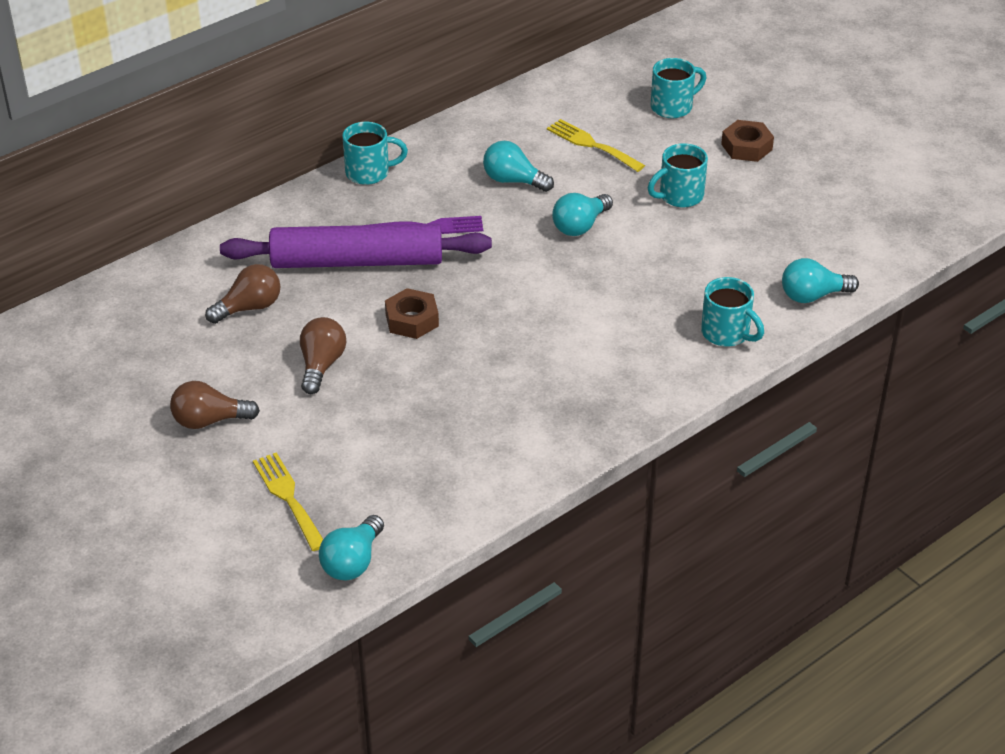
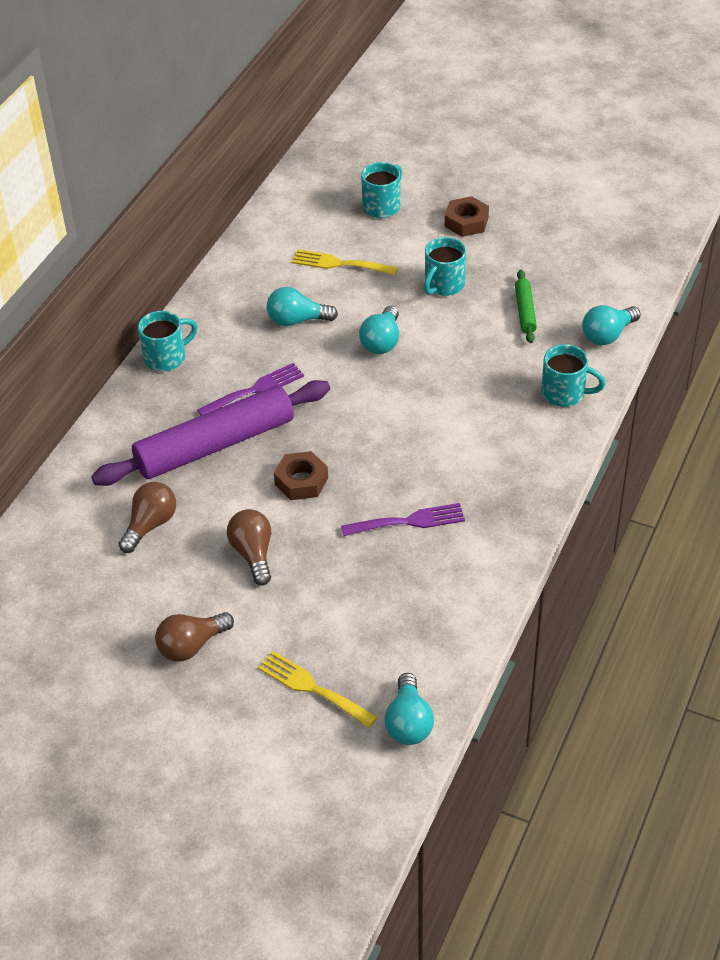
camera: 25 degrees left, 5 degrees up
none -> purple fork [341,503,465,536]
none -> green rolling pin [515,270,537,343]

